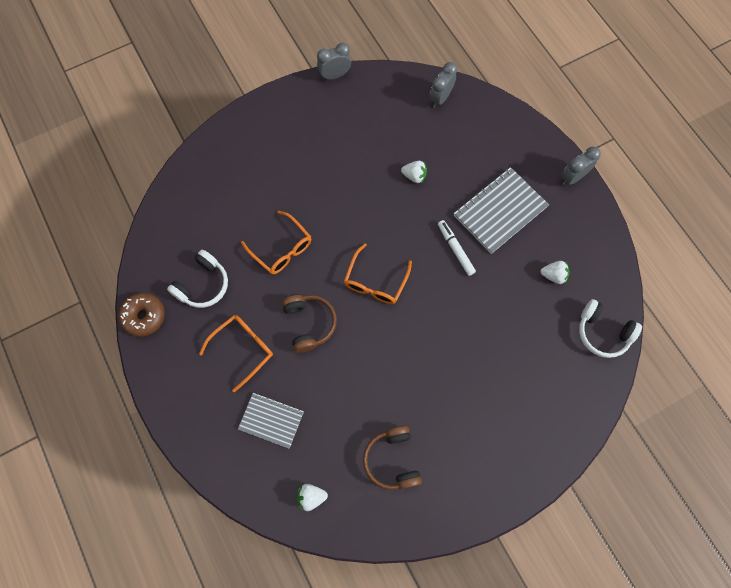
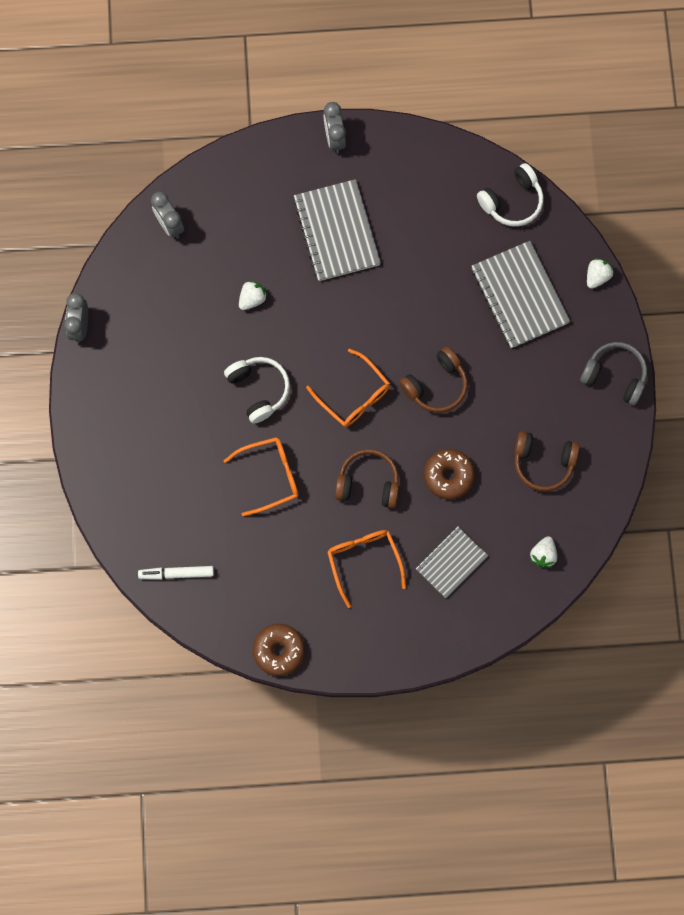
camera: 65 degrees left, 5 degrees up
white headphones [167,250,228,308] -> white headphones moved to [224,357,290,424]
white marker [438,220,476,276] -> white marker moved to [138,566,214,580]
white strawberry [540,261,569,284] -> white strawberry moved to [587,258,614,289]
none -> brown headphones [399,347,468,413]
none -> brown donut [424,449,475,499]
none -> grey notebook [471,241,570,348]
none -> grey headphones [580,342,647,405]

